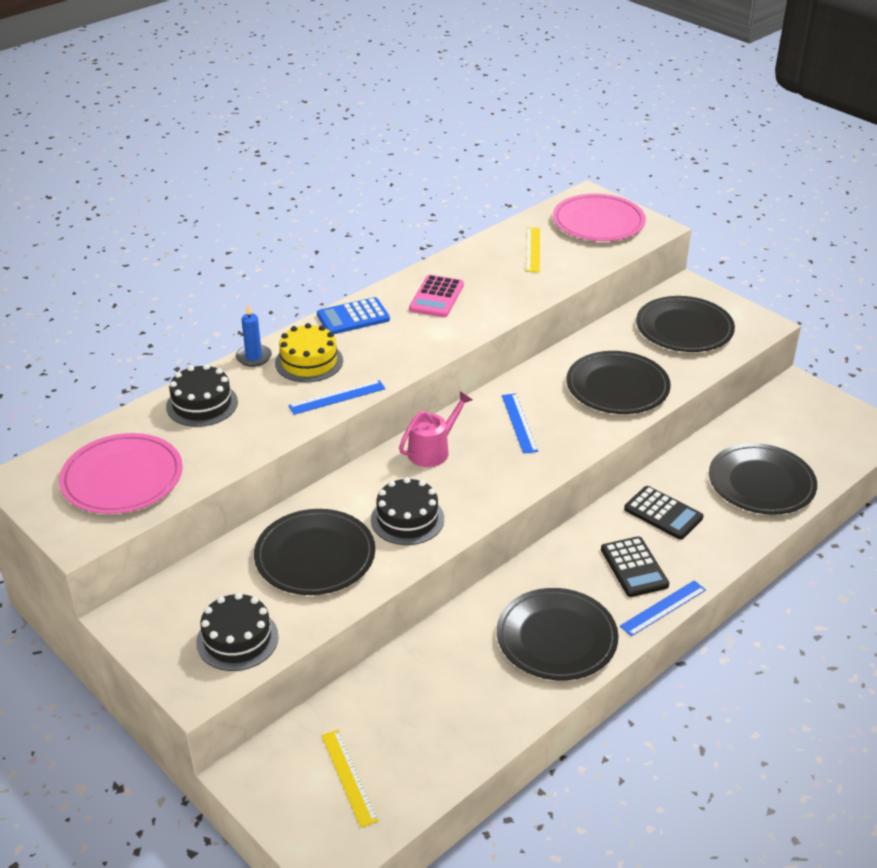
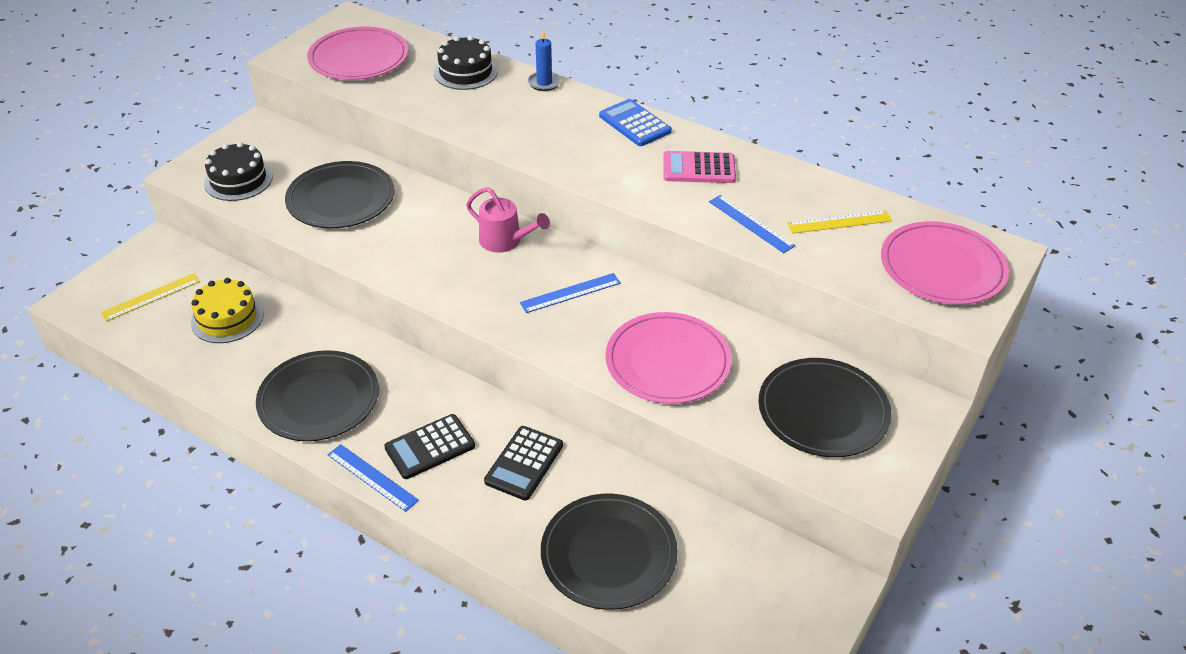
camera: 75 degrees right, 5 degrees up
yellow cake [275,323,343,382] -> yellow cake moved to [191,278,264,343]
blue ruler [288,380,386,415] -> blue ruler moved to [709,195,796,253]
black cake [371,477,444,545] -> none
black plate [566,351,671,414] -> pink plate [605,312,732,404]

